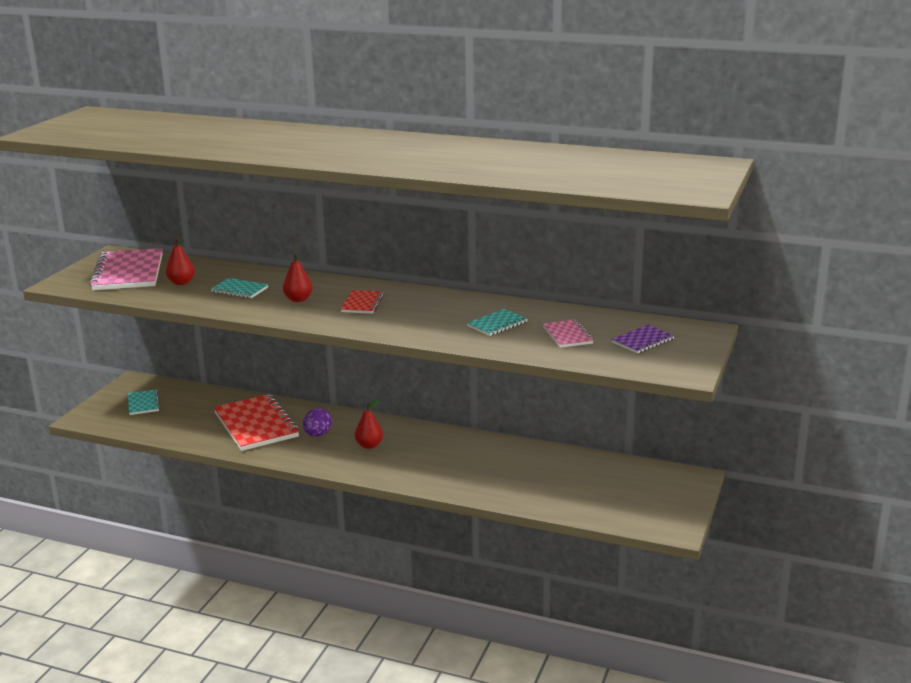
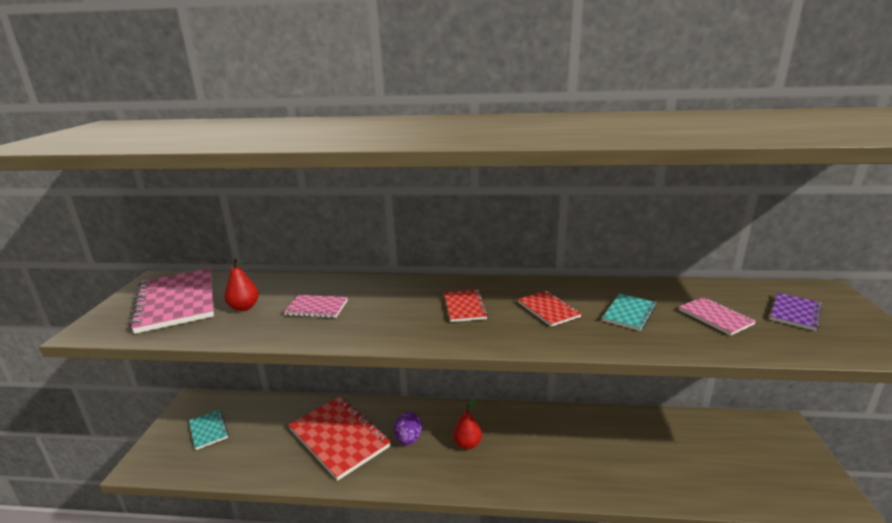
camera: 15 degrees left, 0 degrees up
turquoise notebook [211,278,268,298] -> pink notebook [284,295,348,318]
red pear [283,253,313,302] -> none
none -> red notebook [518,291,582,327]

